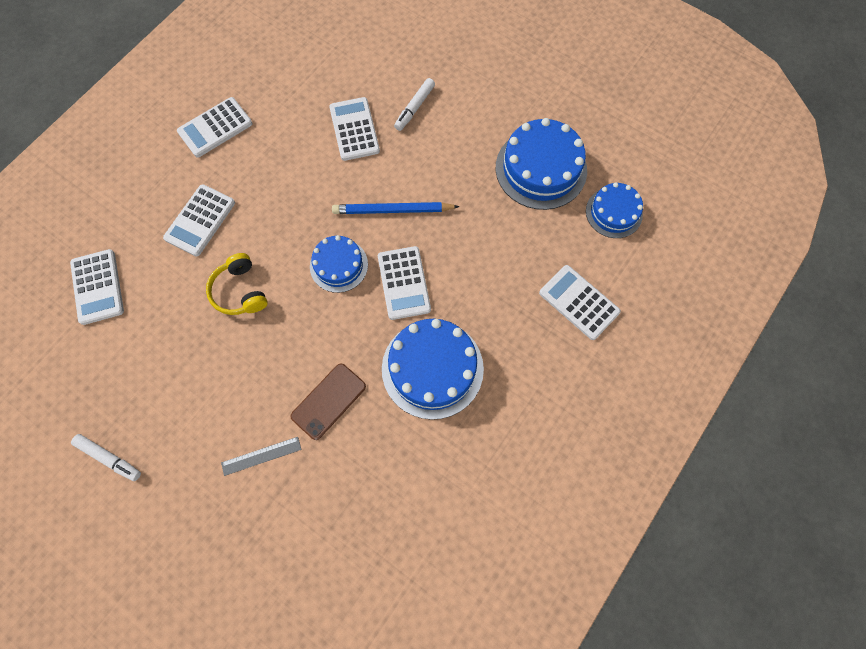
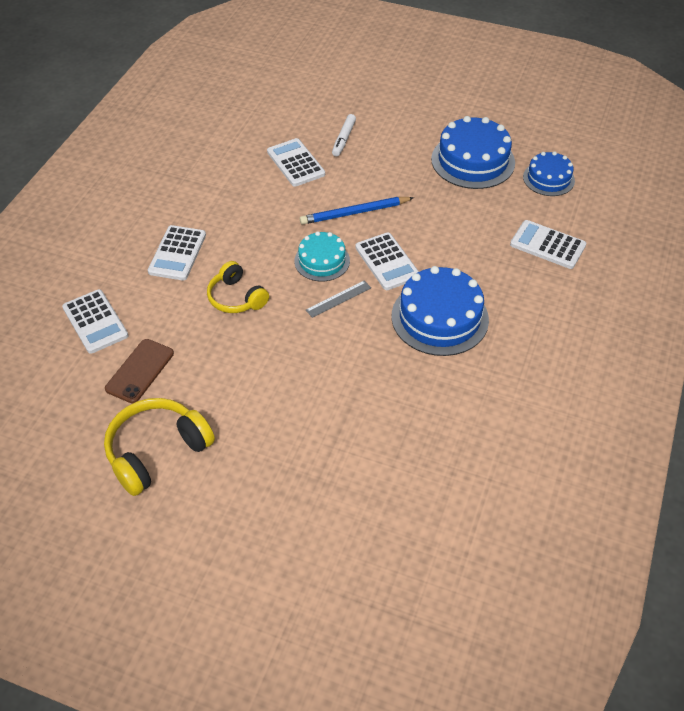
camera: 15 degrees left, 20 degrees down
white marker [71,434,141,481] -> yellow headphones [104,398,215,496]
white calculator [177,97,252,158] -> none
grey ruler [221,437,302,476] -> grey ruler moved to [306,281,371,318]
brown phone [290,363,366,440] -> brown phone moved to [105,339,174,403]
blue cake [310,235,368,293] -> turquoise cake [294,231,350,281]

